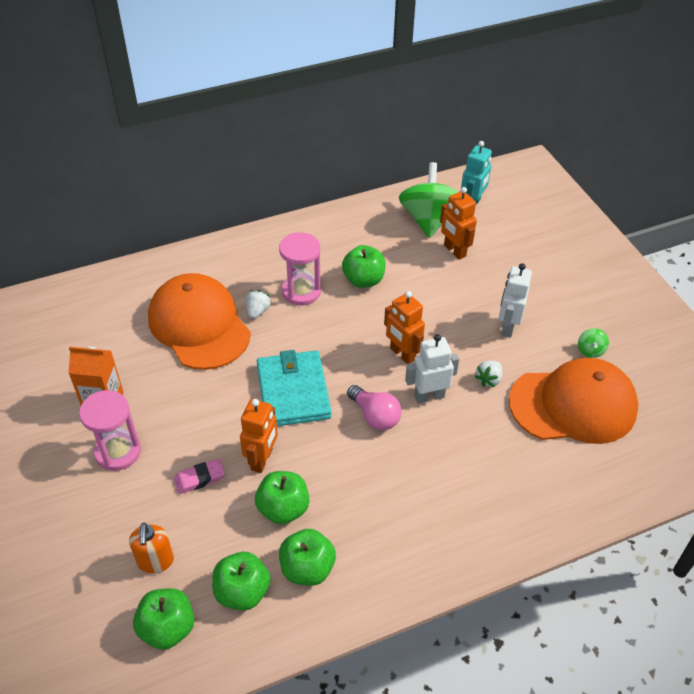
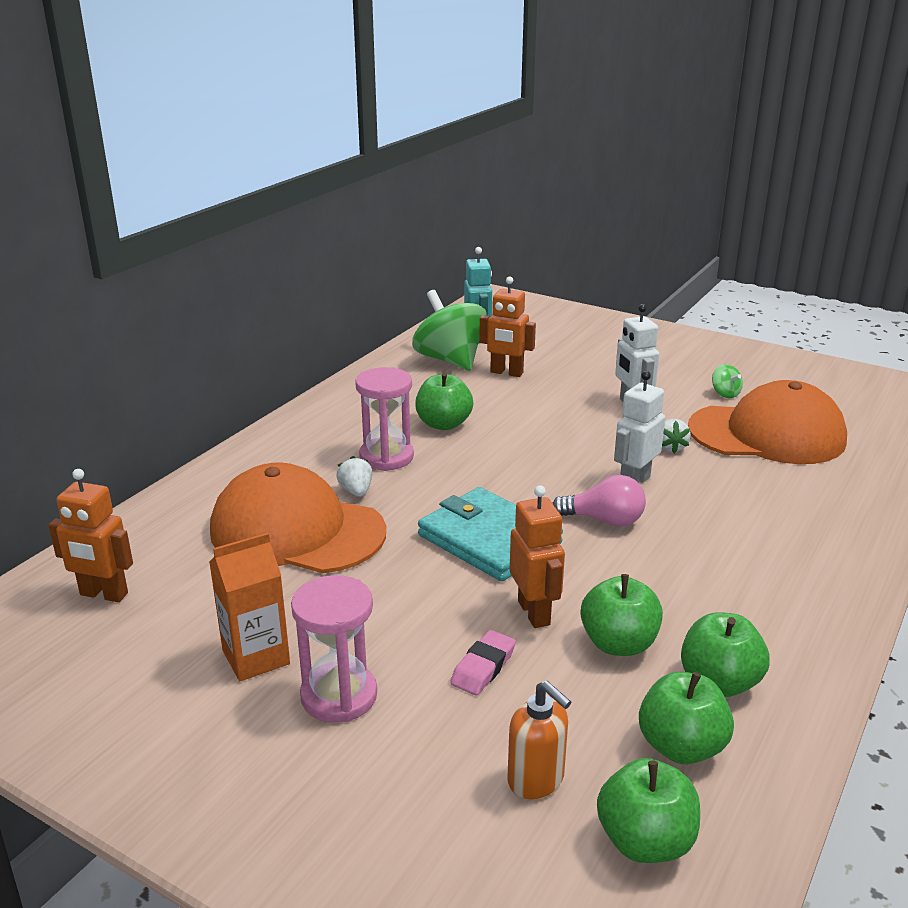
camera: 35 degrees left, 20 degrees down
orange robot [384,291,425,364] -> orange robot moved to [48,469,133,602]
orange cap [509,358,639,444] -> orange cap turned 45 degrees clockwise [688,380,847,464]

